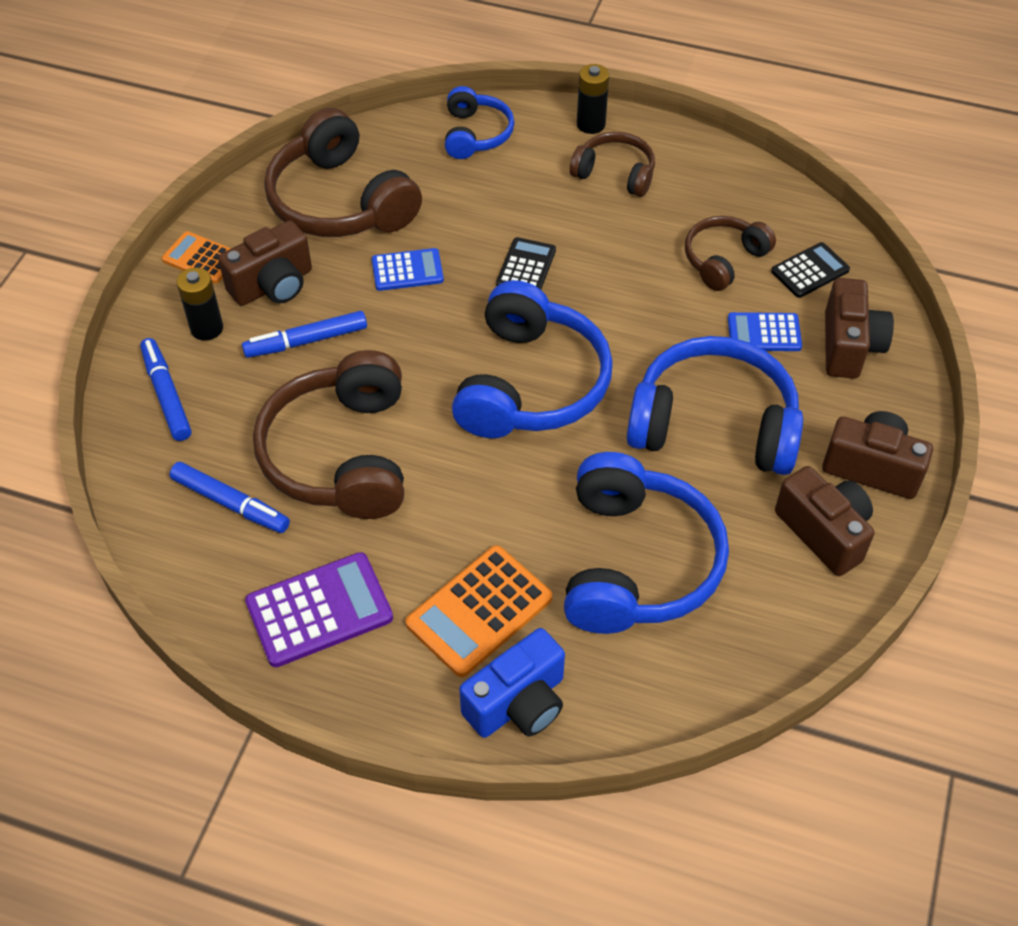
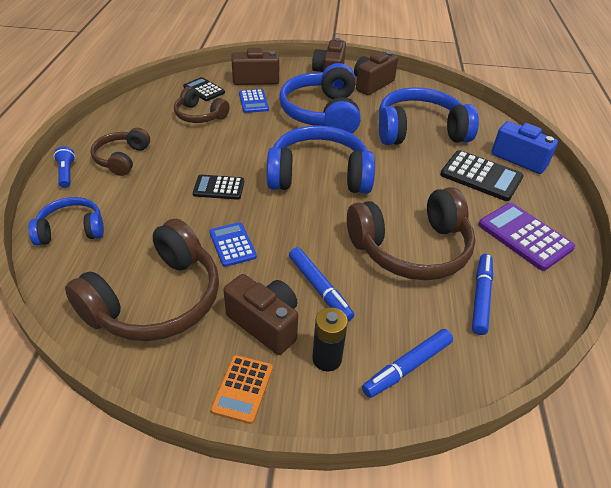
camera: 105 degrees left, 10 degrees down
orange calculator [406,545,552,677] -> black calculator [440,150,524,201]
black battery [577,64,609,134] -> blue flashlight [54,146,75,188]

